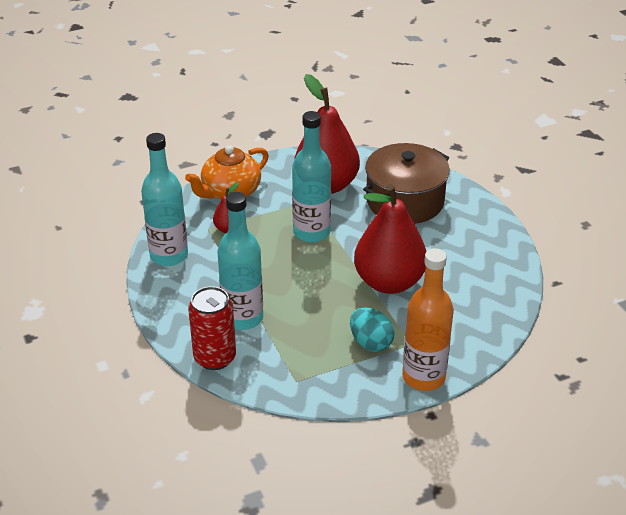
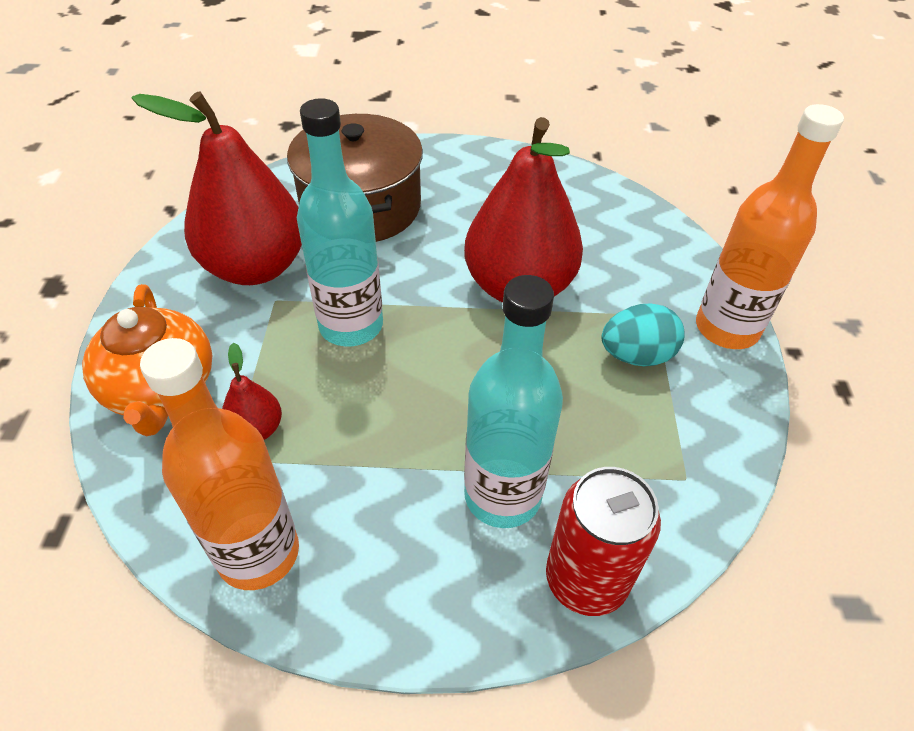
camera: 65 degrees left, 10 degrees up
turquoise bottle [141,133,188,266] -> orange bottle [140,338,299,590]

